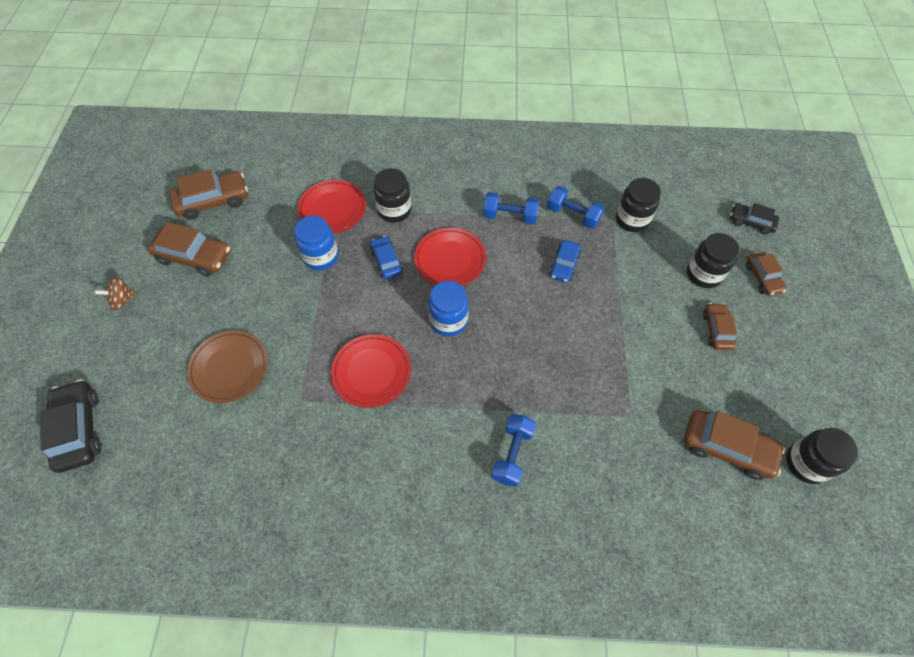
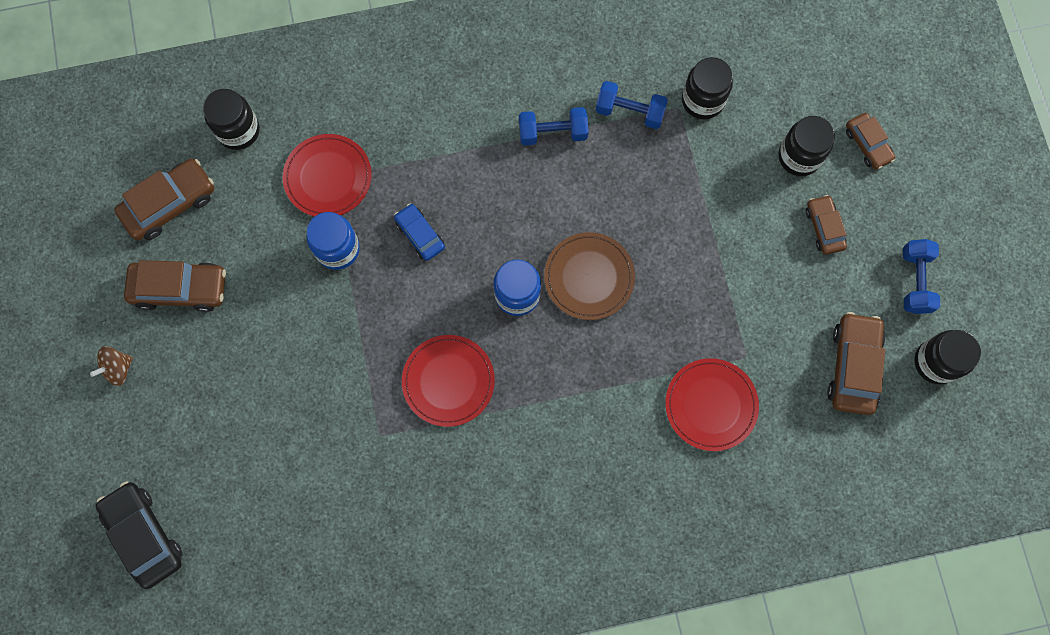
camera: 15 degrees left, 15 degrees up
brown plate [187,330,268,403] -> brown plate moved to [544,232,635,320]
black jar [373,168,412,223] -> black jar moved to [203,89,260,150]
red plate [414,228,486,286] -> red plate moved to [665,358,759,451]
blue dumbbell [491,414,536,487] -> blue dumbbell moved to [903,239,940,314]
blue car [549,240,581,283] -> none
brown car [684,410,785,480] -> brown car turned 90 degrees counterclockwise [827,312,886,415]
black car [730,203,779,235] -> none

